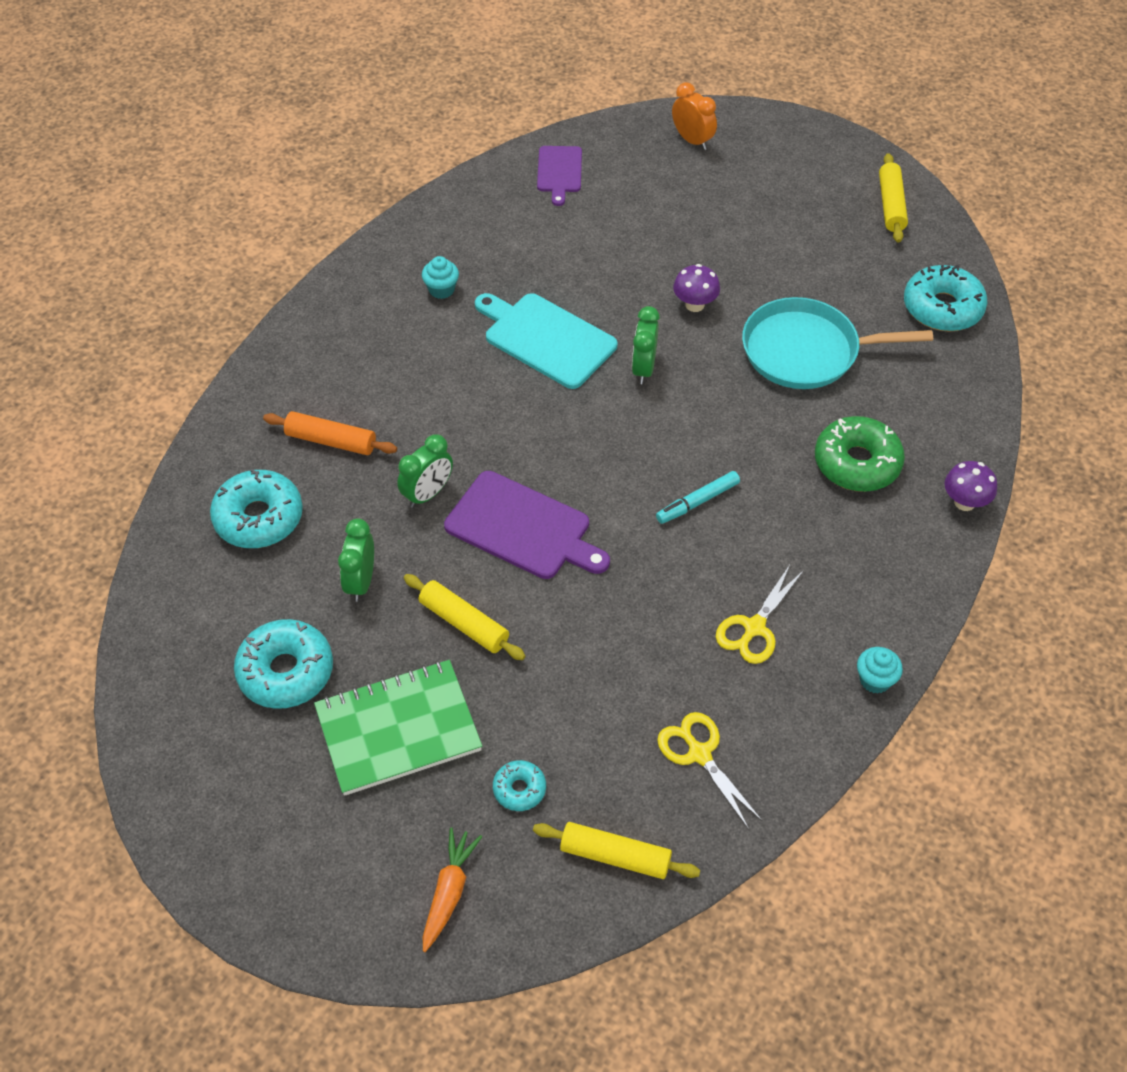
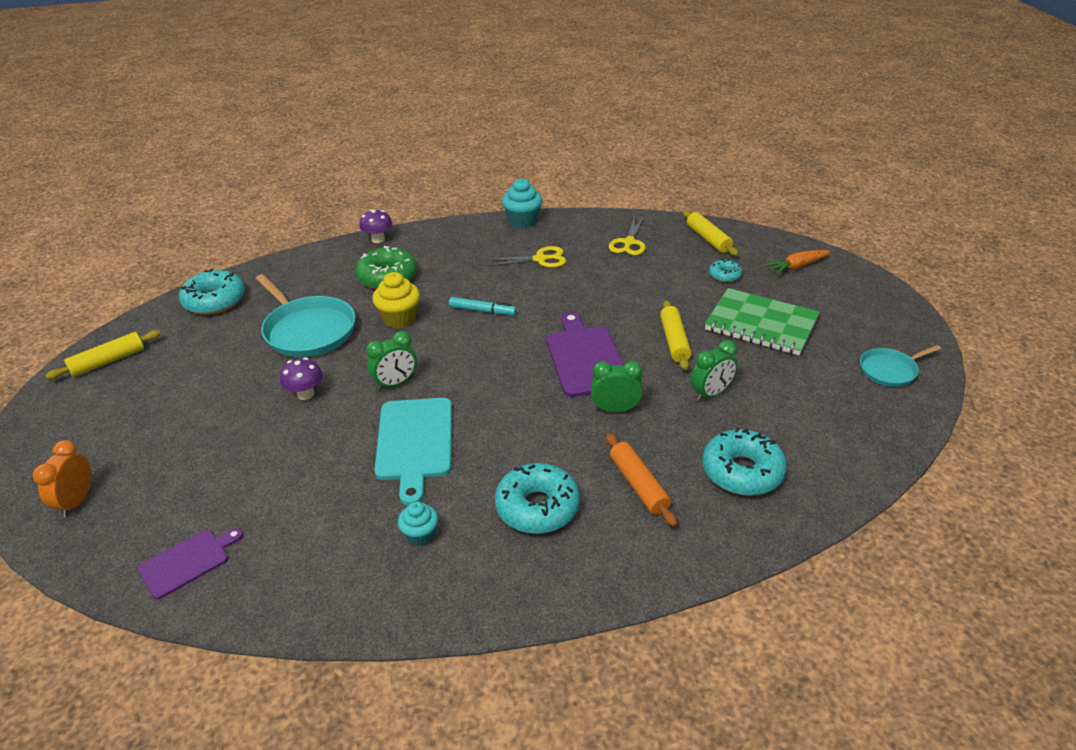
camera: 130 degrees left, 15 degrees down
turquoise donut [234,619,333,709] -> turquoise donut moved to [495,463,580,534]
turquoise cupcake [857,647,903,694] -> turquoise cupcake [502,178,542,228], size x1.56
none -> yellow cupcake [372,272,420,328]
none -> turquoise pan [860,345,941,387]

